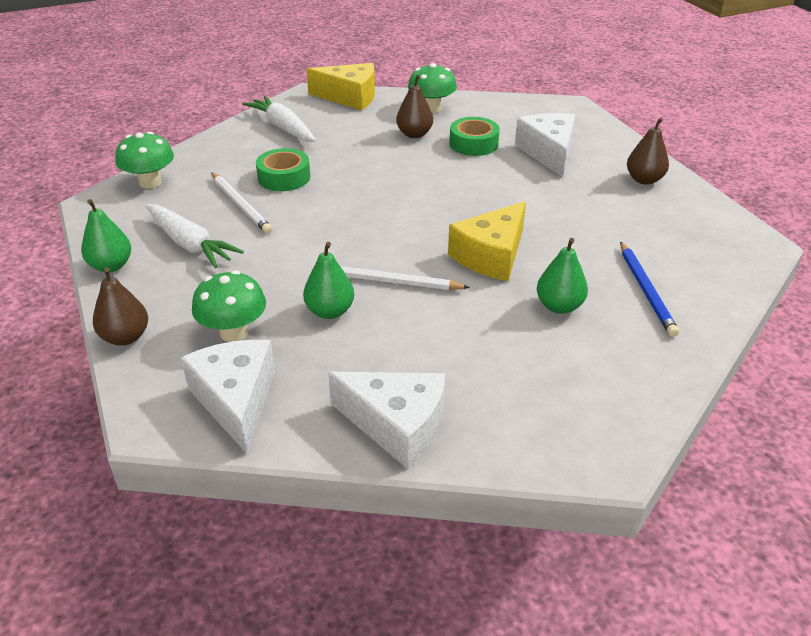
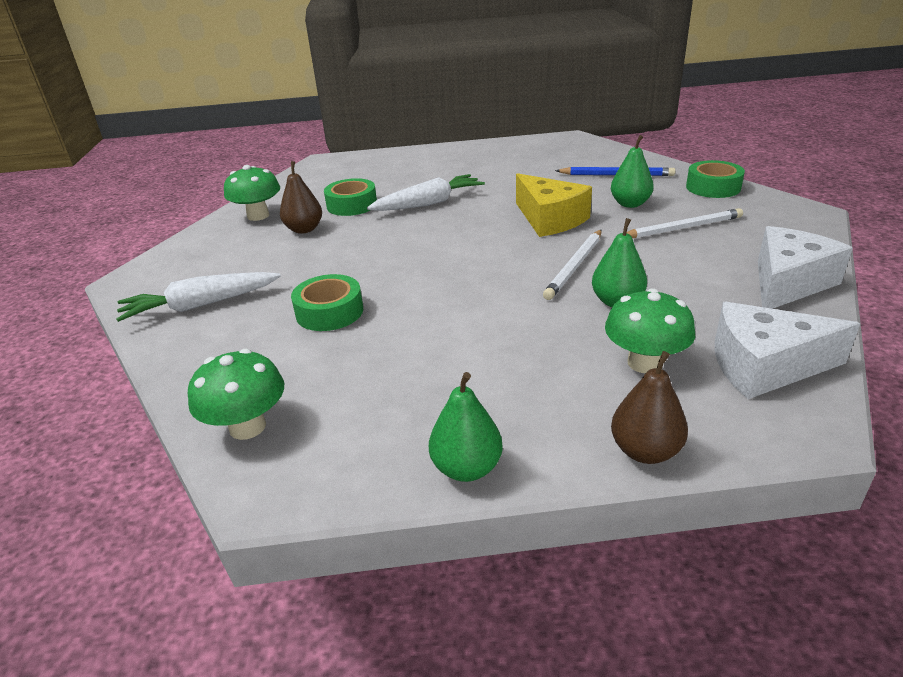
camera: 70 degrees left, 5 degrees down
white carrot [146,204,244,268] -> white carrot moved to [367,174,485,211]
white pencil [211,173,272,234] -> white pencil moved to [627,208,743,238]
yellow cheese [306,63,375,111] -> none
white cheese [515,113,575,177] -> none
brown pear [627,117,669,185] -> none
none -> green tape [686,160,745,198]

